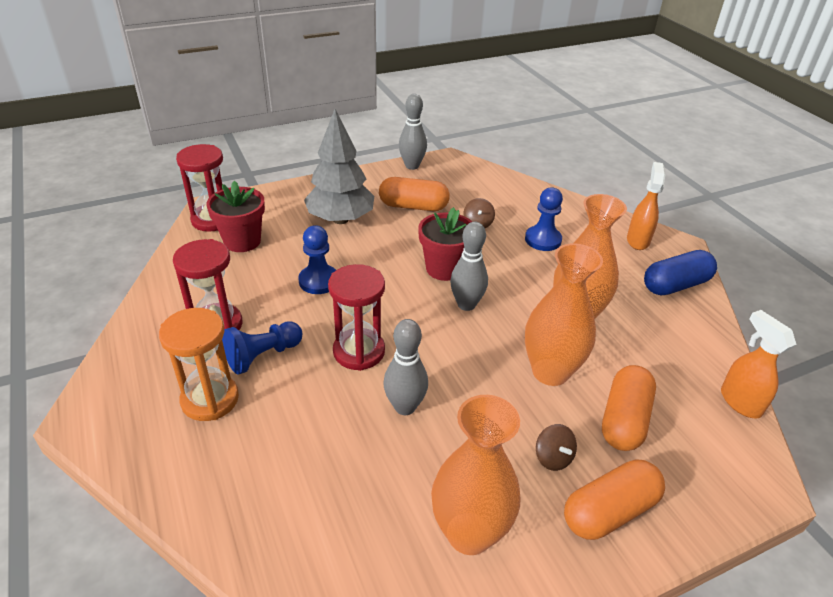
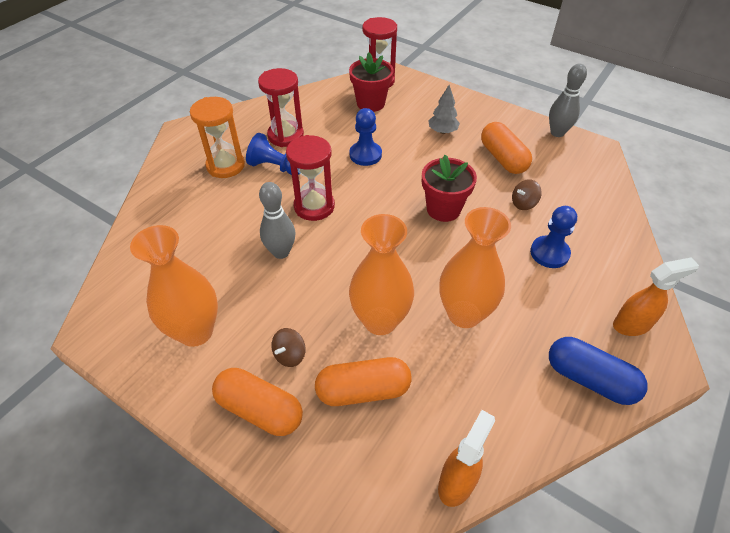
camera: 60 degrees right, 10 degrees up
grey tree [304,109,374,224] -> grey tree [428,85,460,134], size x0.51
grey bowling pin [450,222,488,311] -> none

